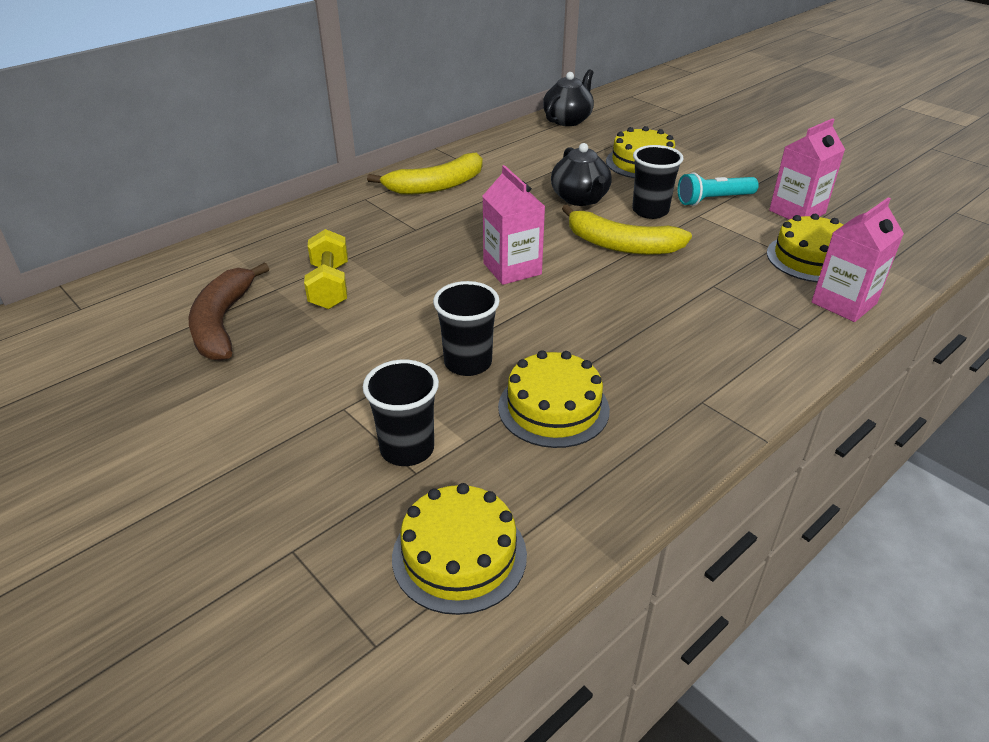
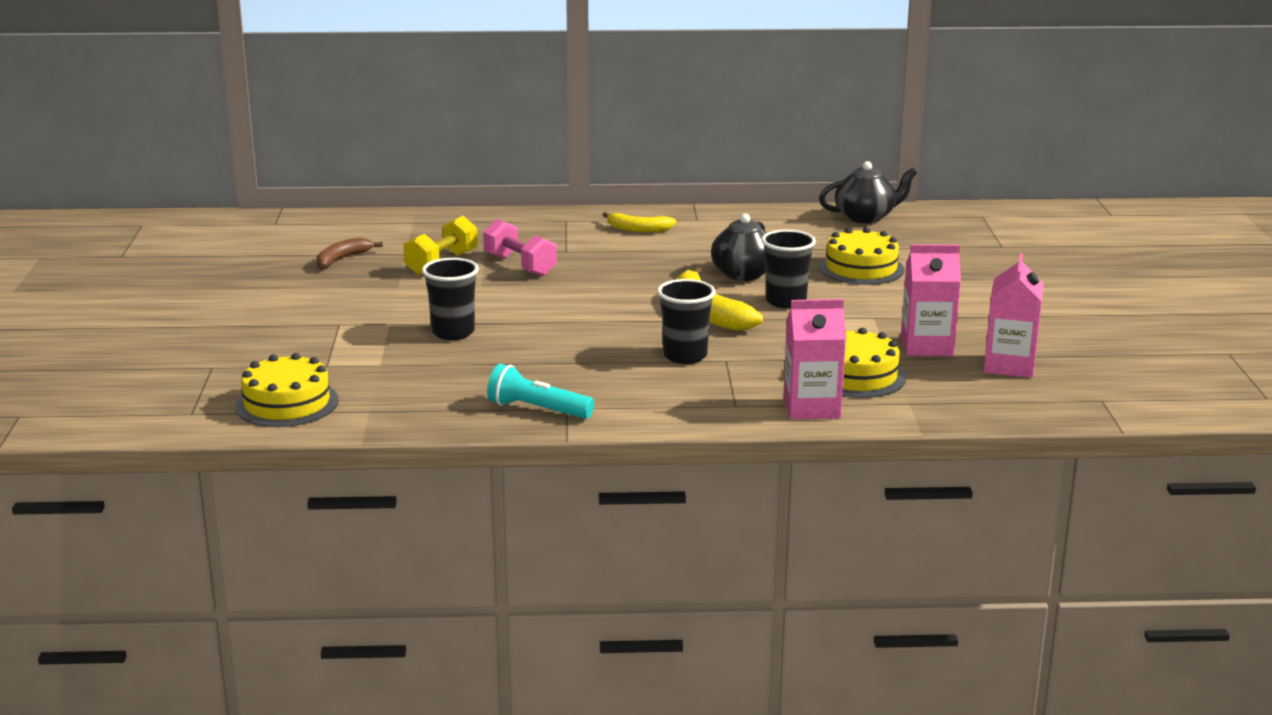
camera: 40 degrees right, 15 degrees down
brown banana [189,262,269,361] -> brown banana [316,237,383,269], size x0.59
black cup [363,360,439,466] -> black cup moved to [657,279,716,364]
yellow banana [367,153,483,195] -> yellow banana [603,212,676,232], size x0.59
pink carton [483,165,545,285] -> pink carton moved to [984,254,1044,378]
yellow cake [498,350,610,448] -> none
turquoise flashlight [677,172,759,206] -> turquoise flashlight moved to [487,364,594,419]
none -> pink dumbbell [483,219,557,276]

